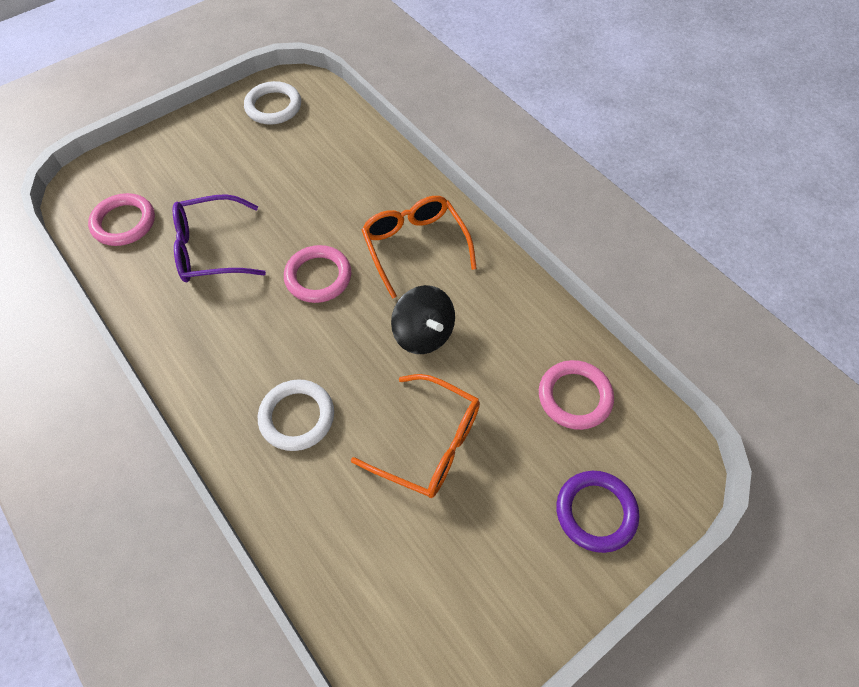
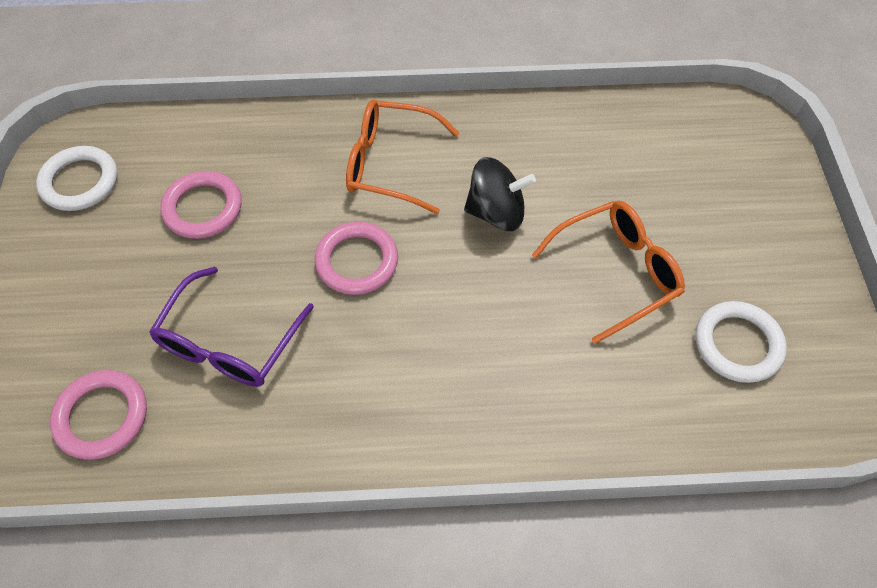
camera: 55 degrees left, 0 degrees up
white ring [258,379,334,451] -> white ring moved to [695,301,787,383]
pink ring [539,360,614,430] -> pink ring moved to [160,171,242,239]
purple ring [556,471,639,553] -> none

